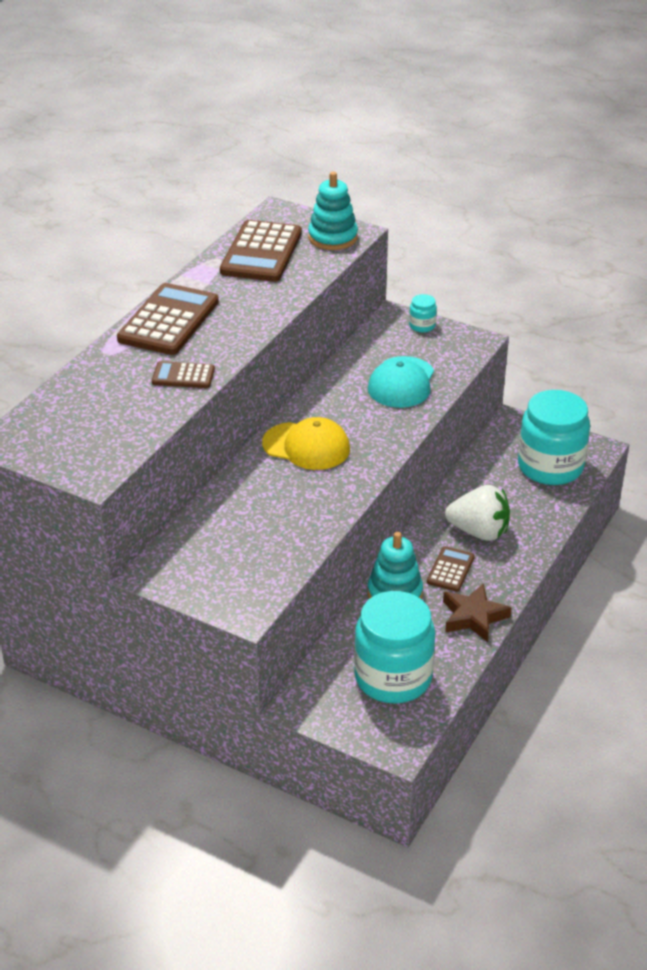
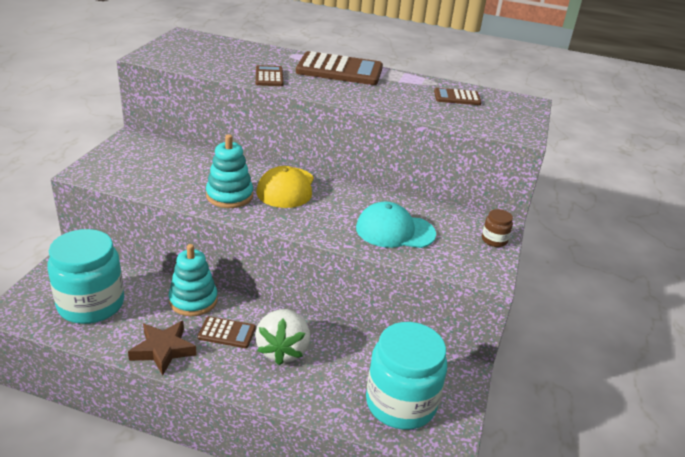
camera: 75 degrees right, 5 degrees down
brown calculator [220,220,302,282] -> brown calculator [434,88,481,105], size x0.52
turquoise stacking toy [308,172,358,250] -> turquoise stacking toy moved to [206,134,253,208]
turquoise jar [409,294,437,332] -> brown jar [482,209,513,247]

